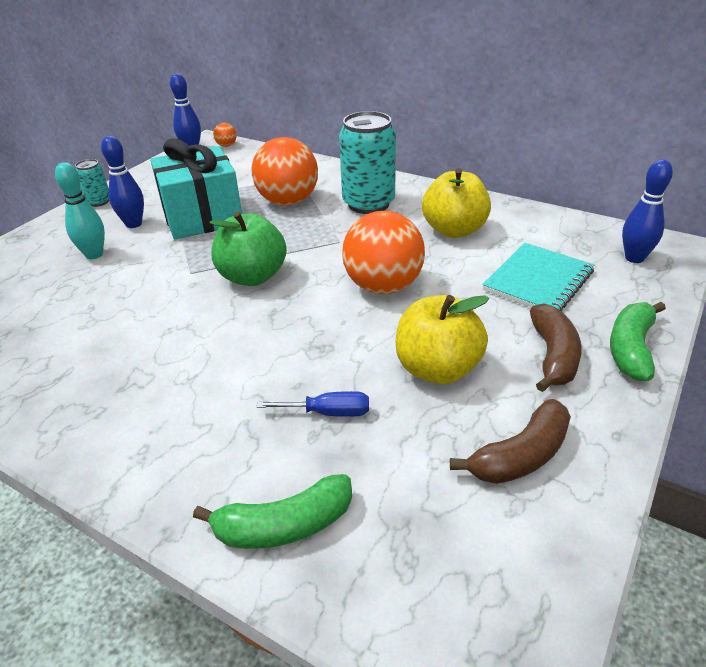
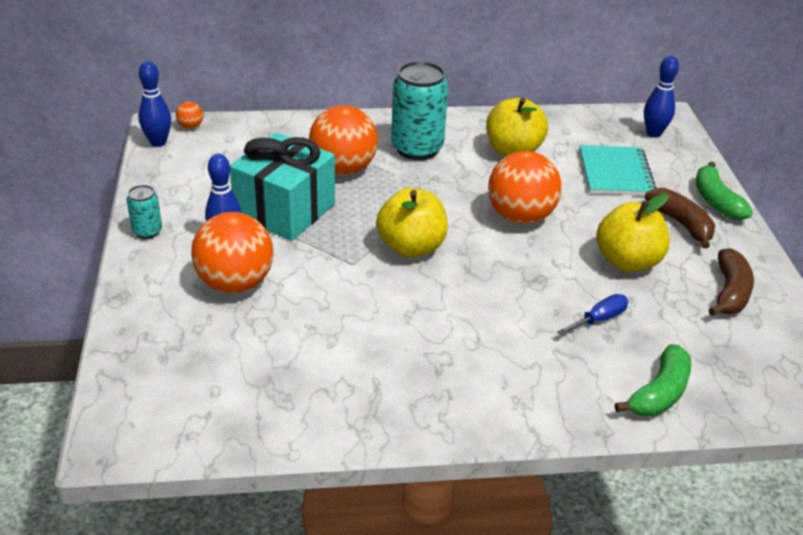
camera: 40 degrees left, 0 degrees up
turquoise bowling pin [55,162,105,259] -> orange ball [191,212,273,293]
green apple [210,212,287,286] -> yellow apple [376,188,448,258]

